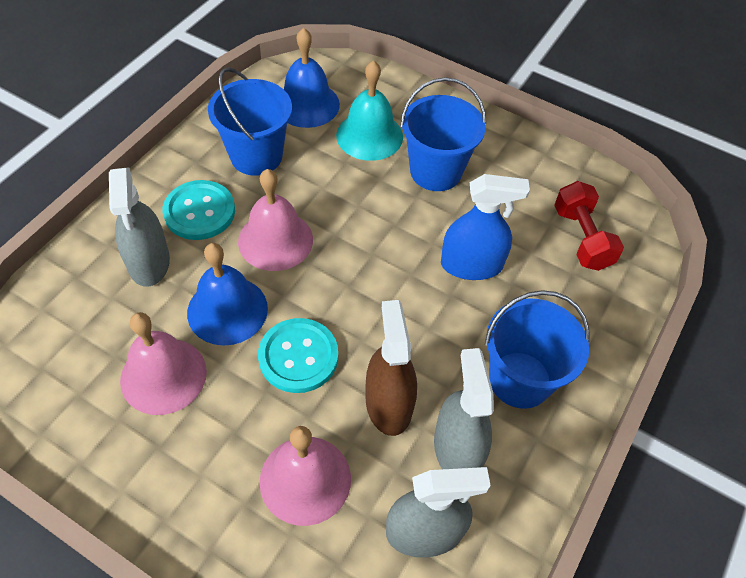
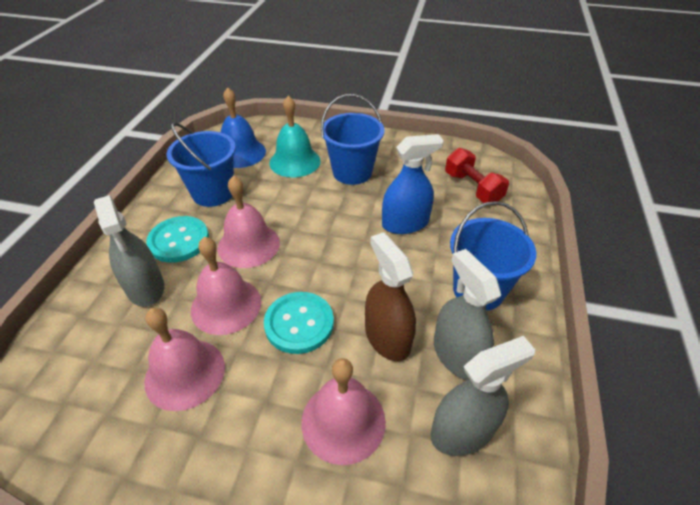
camera: 15 degrees left, 10 degrees down
blue bell [187,243,268,346] -> pink bell [191,237,261,335]

